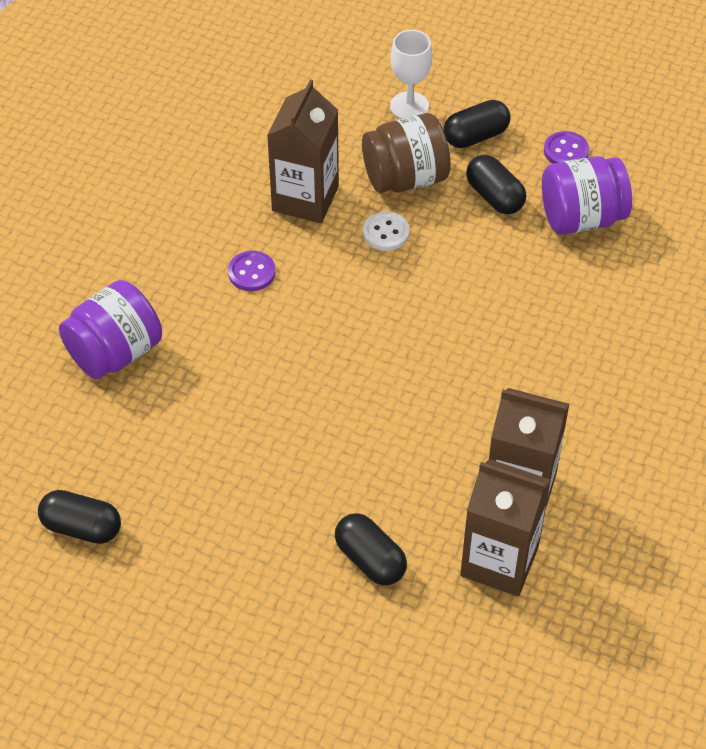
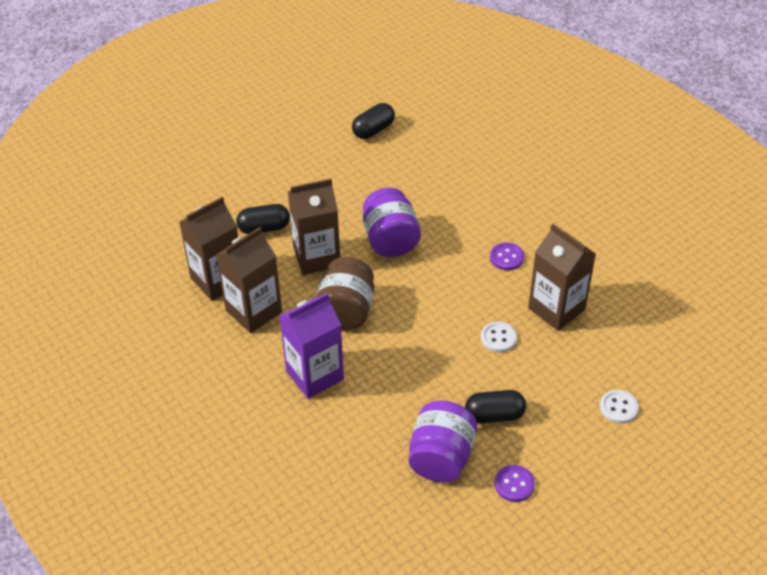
camera: 120 degrees right, 5 degrees down
purple jar [59,280,162,379] -> purple jar moved to [363,188,421,257]
brown jar [362,113,451,193] -> brown jar moved to [316,257,374,330]
white goblet [390,30,432,119] -> white button [600,390,639,424]
black capsule [443,100,511,148] -> none
none -> purple carton [280,293,344,399]
none -> brown carton [288,179,340,275]

